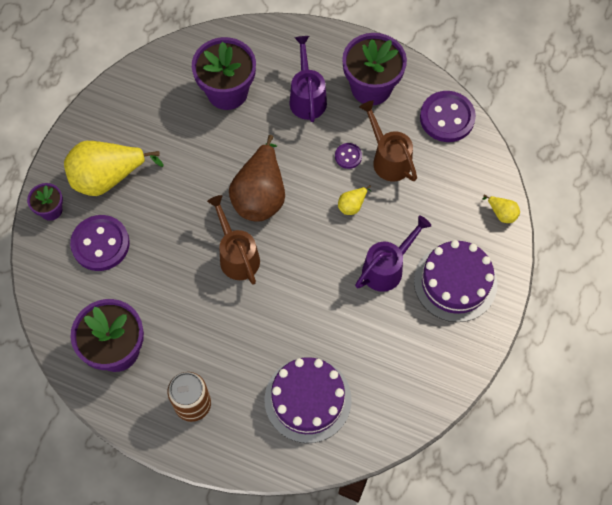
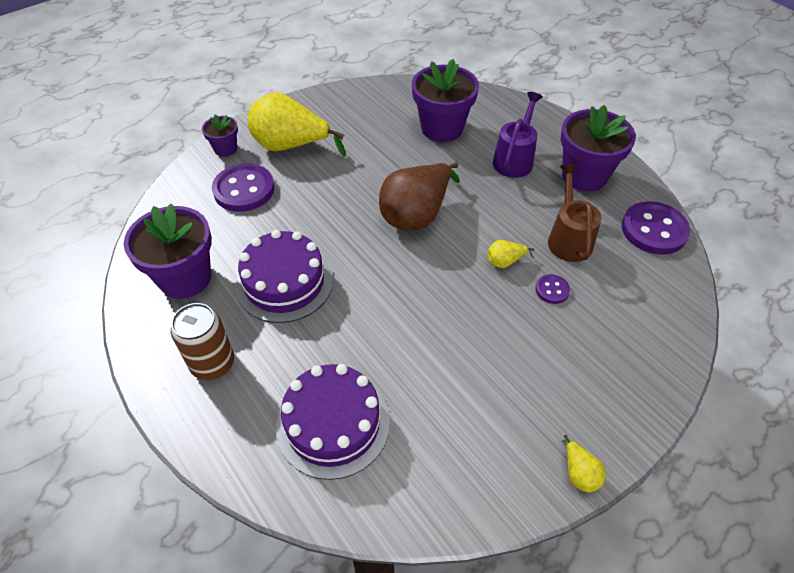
camera: 30 degrees right, 15 degrees down
brown watering can [207,195,260,285] -> none
purple button [335,143,362,169] -> purple button moved to [535,274,570,304]
purple watering can [355,216,431,292] -> none
purple cake [414,240,497,322] -> purple cake moved to [236,230,333,323]
yellow pear [482,194,520,223] -> yellow pear moved to [562,435,606,493]

